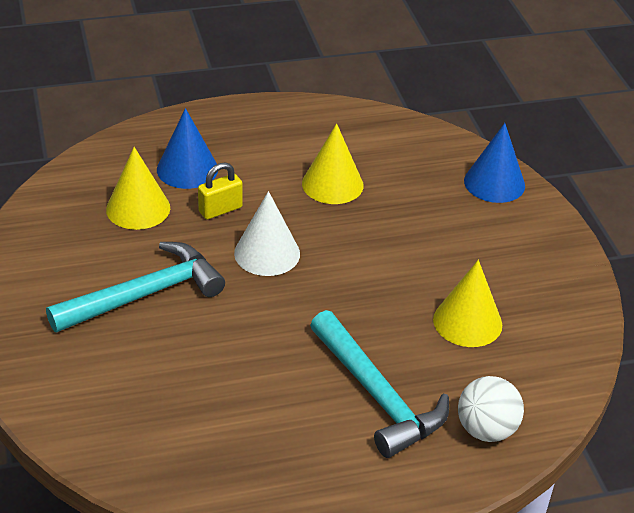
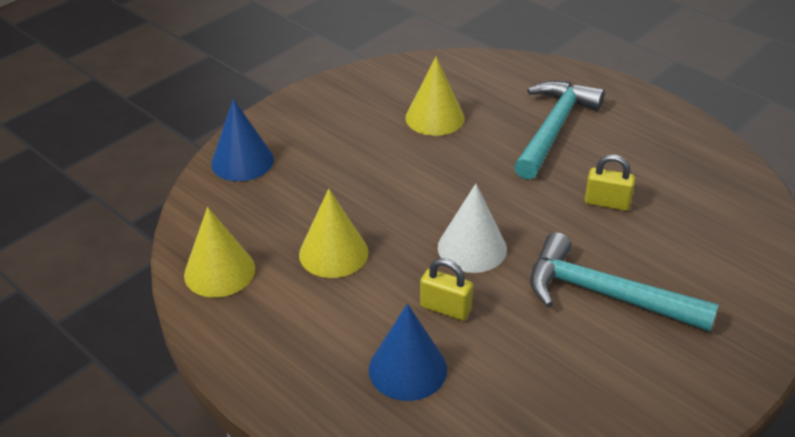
camera: 120 degrees left, 0 degrees up
yellow cone [106,147,170,230] -> yellow cone moved to [184,207,255,298]
white ball [458,376,524,442] -> none
none -> yellow padlock [585,155,635,211]

